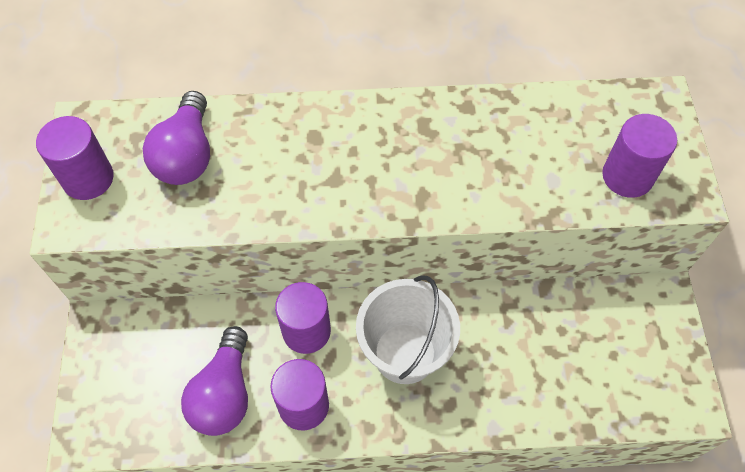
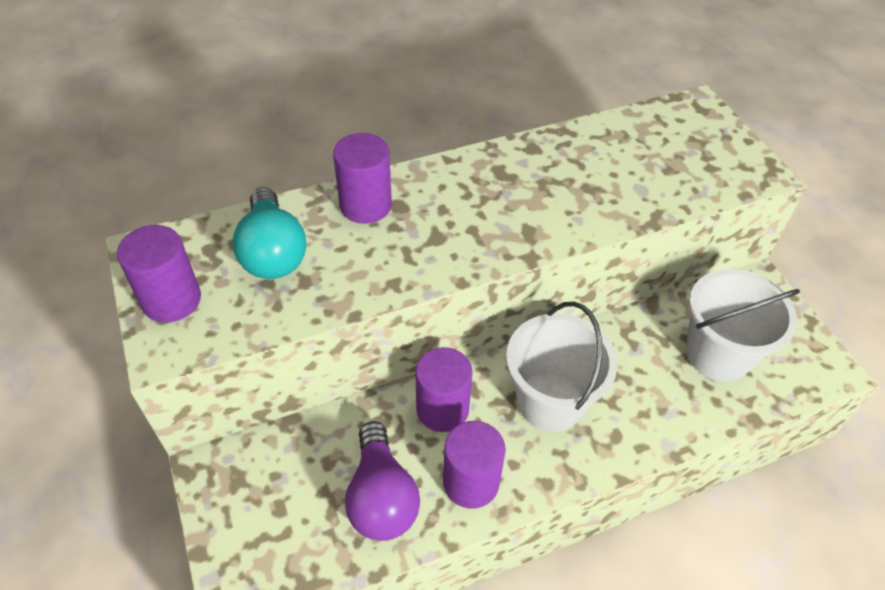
camera: 20 degrees left, 10 degrees down
purple light bulb [143,91,210,185] -> turquoise light bulb [233,187,306,279]
purple cylinder [602,114,677,198] -> purple cylinder moved to [333,133,392,224]
none -> white bucket [686,269,800,382]

